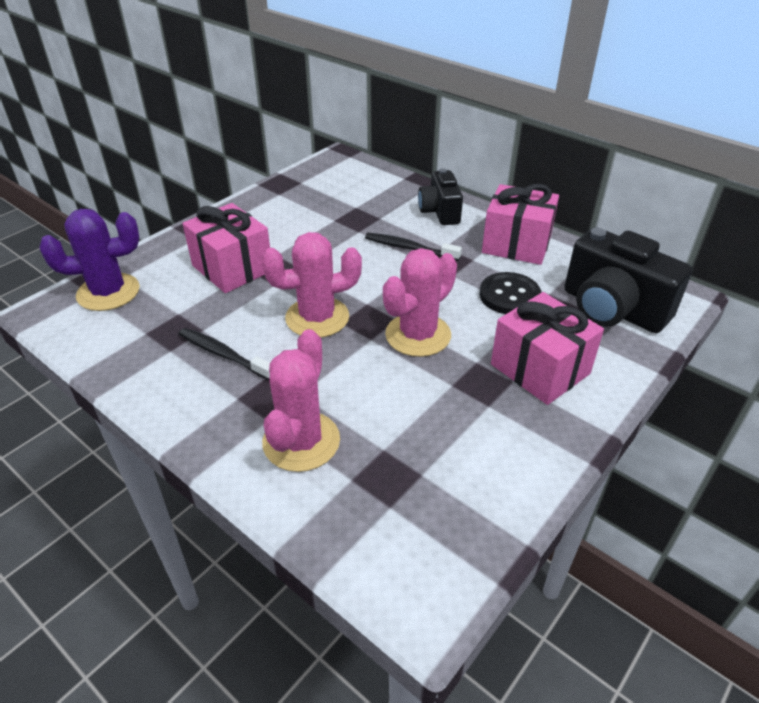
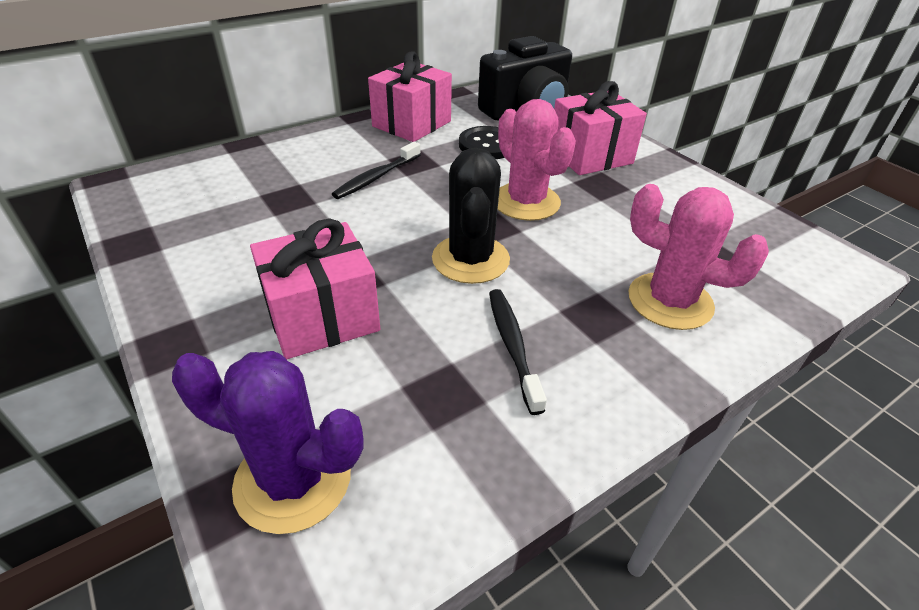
camera: 75 degrees left, 0 degrees up
purple cactus [40,209,140,311] -> purple cactus turned 75 degrees counterclockwise [172,351,363,534]
black toothbrush [179,328,270,380] -> black toothbrush turned 120 degrees clockwise [489,289,547,415]
pink cactus [261,232,362,338] -> black cactus [432,148,510,284]
black camera [418,168,463,225] -> none

